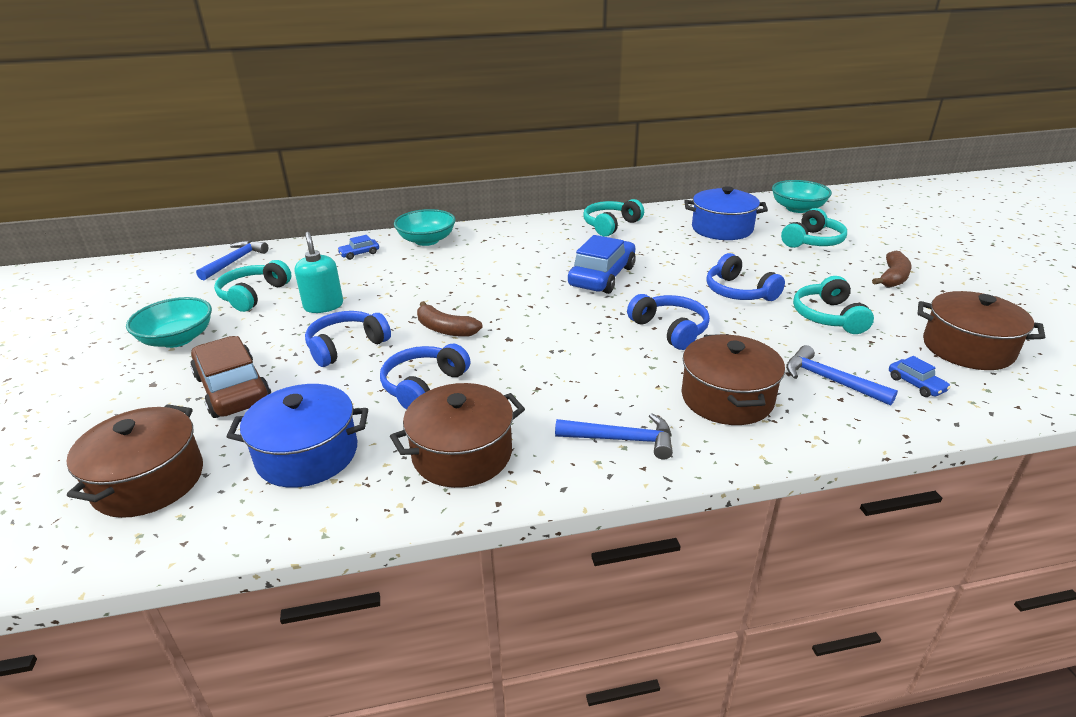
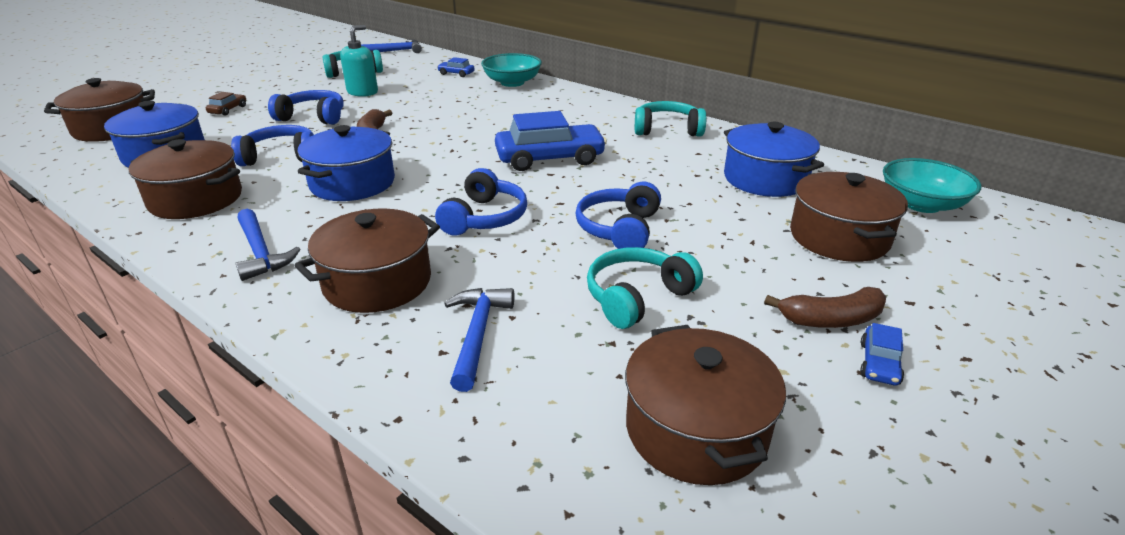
camera: 50 degrees right, 0 degrees up
turquoise bowl [126,297,212,348] -> none
brown car [190,336,271,418] -> brown car [206,92,246,116], size x0.45
turquoise headphones [781,208,847,248] -> brown pot [790,172,908,262]
blue car [889,356,951,397] -> blue car moved to [860,323,904,386]
none -> blue pot [297,125,395,201]

